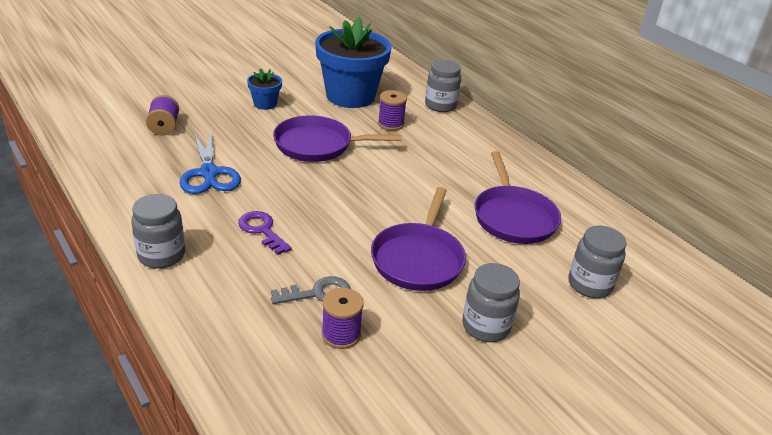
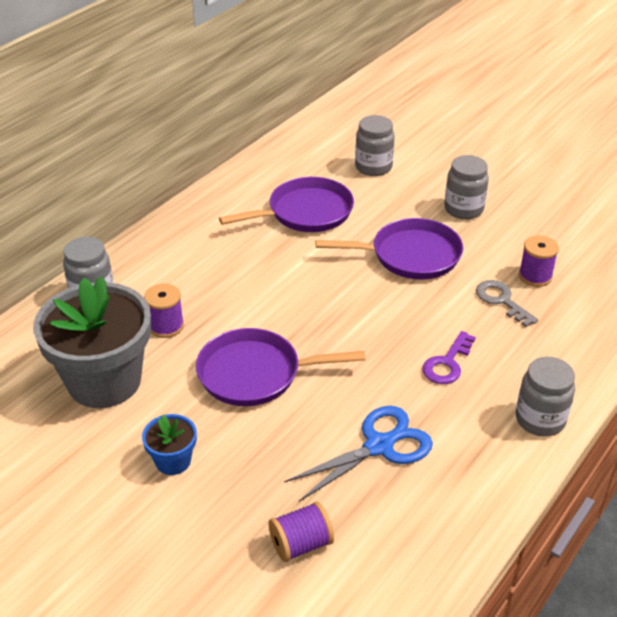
camera: 105 degrees left, 5 degrees up
purple pan [273,115,402,162] -> purple pan turned 105 degrees clockwise [196,328,365,406]
blue flower pot [315,17,392,108] -> grey flower pot [33,276,151,408]

